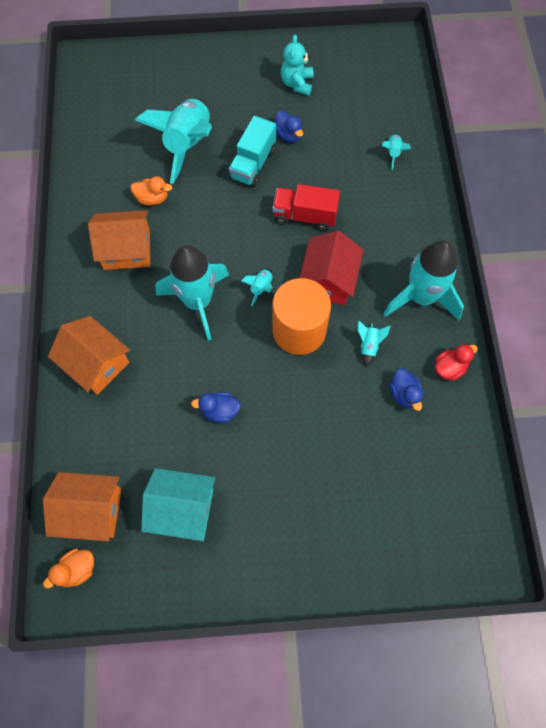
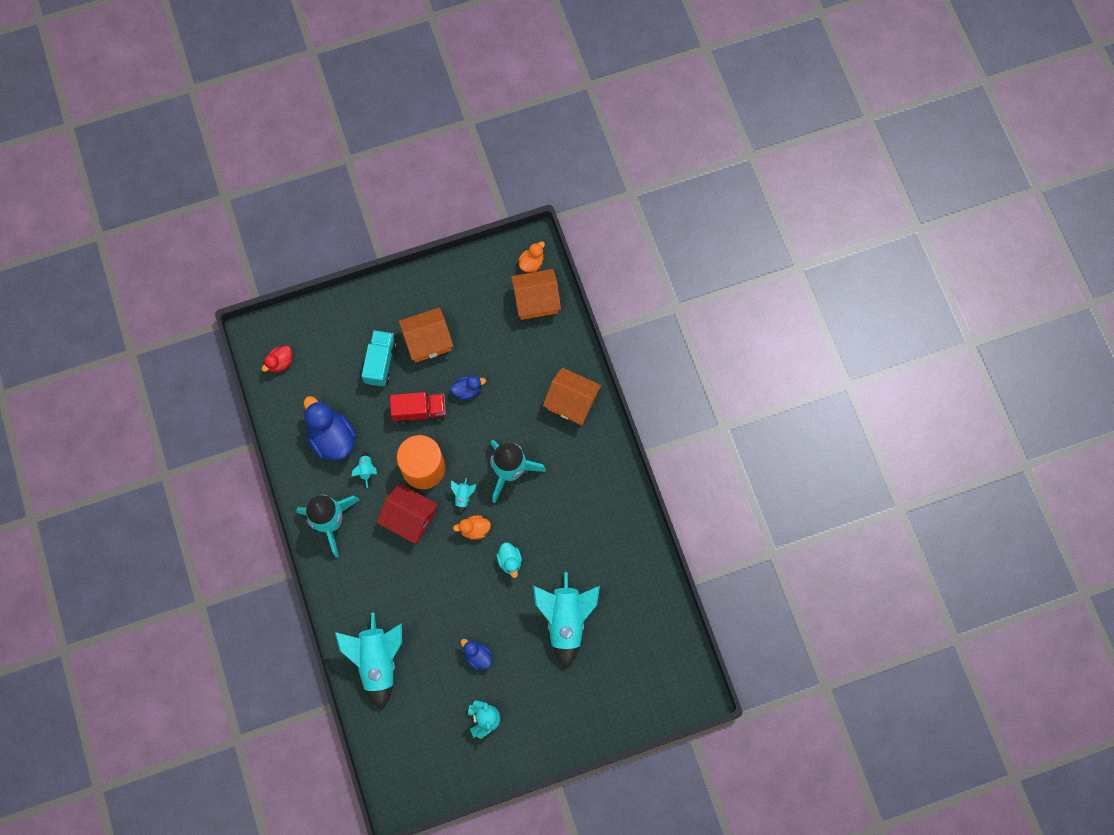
camera: 165 degrees right, 5 degrees up
orange house [88,210,150,270] -> orange house moved to [399,307,454,362]
orange duck [130,176,172,205] -> orange duck moved to [453,515,491,540]
turquoise house [141,468,215,541] -> none
turquoise truck [229,116,276,187] -> turquoise truck moved to [362,330,397,387]
red truck [272,184,340,231] -> red truck moved to [390,392,446,424]
red house [300,231,363,305] -> red house turned 60 degrees counterclockwise [376,484,438,544]
turquoise rocket [382,134,411,170] -> turquoise rocket [335,613,402,710], size x2.45
blue duck [389,368,423,411] -> blue duck [304,396,357,460], size x1.93
red duck [435,344,478,381] -> red duck moved to [262,346,292,373]
none -> turquoise duck [497,543,522,578]

